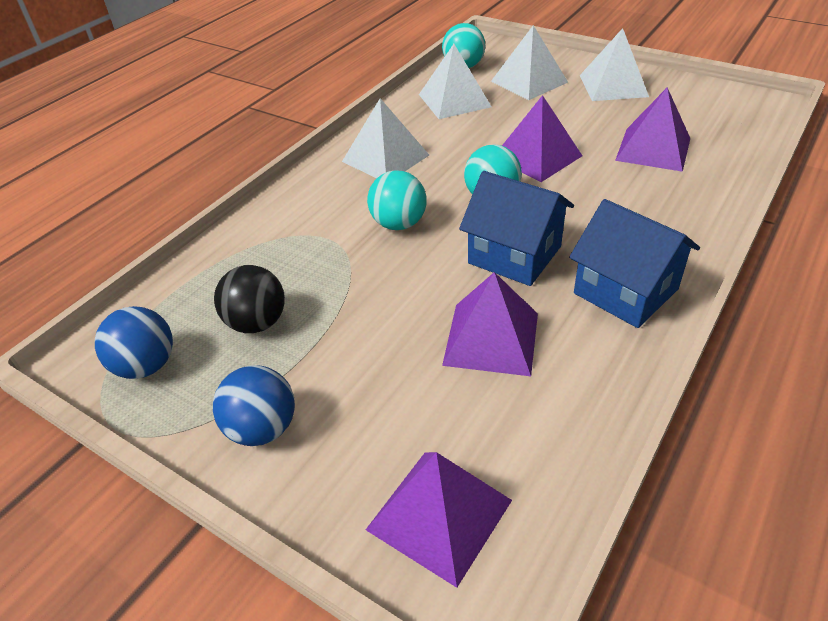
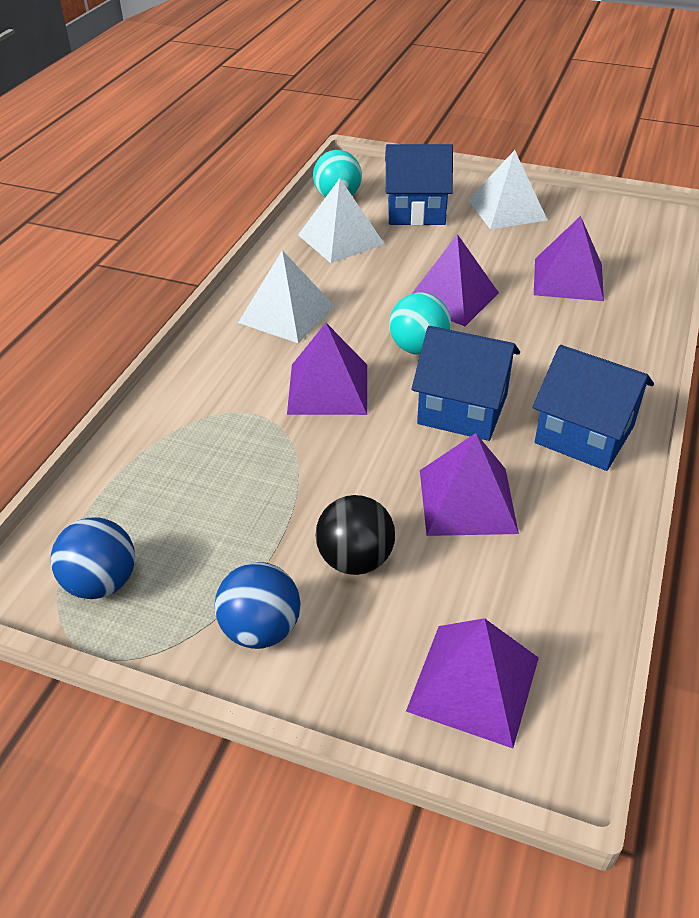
camera: 15 degrees left, 0 degrees up
black ball [214,265,285,333] -> black ball moved to [316,495,395,575]
turquoise ball [367,170,427,230] -> purple pyramid [287,323,367,415]
white pyramid [491,25,568,100] -> blue house [385,144,453,226]

